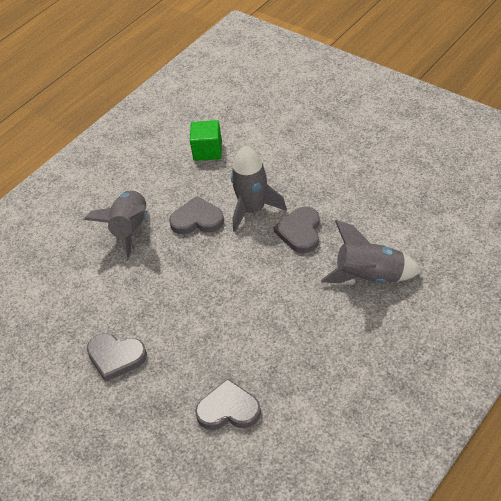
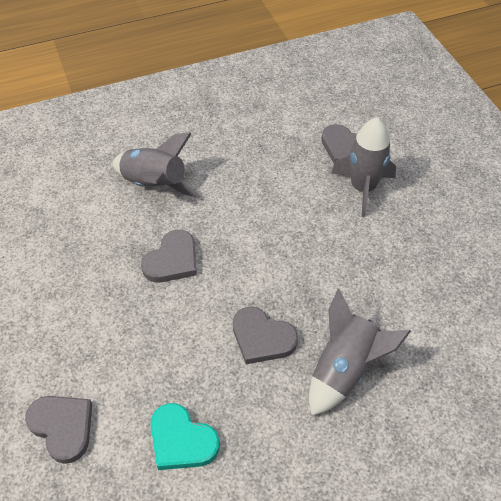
camera: 155 degrees left, 5 degrees up
grey heart [87,333,147,382] -> grey heart moved to [25,396,92,464]
green cube [190,120,222,161] -> turquoise heart [151,403,220,470]
grey rocket [231,146,287,232] -> grey rocket moved to [331,117,396,217]

